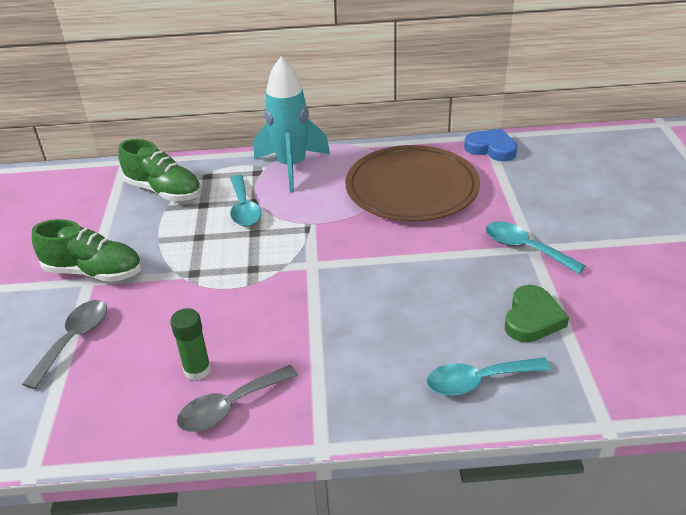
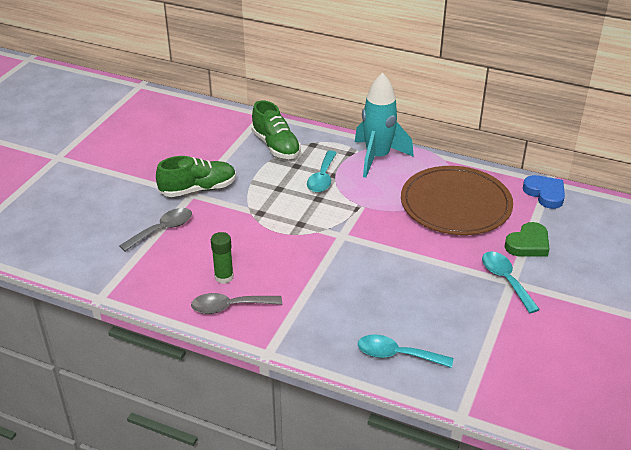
camera: 25 degrees right, 0 degrees up
green shoe [32,219,142,282] -> green shoe turned 60 degrees counterclockwise [156,156,236,197]
green heart [505,285,569,342] -> green heart moved to [505,222,549,256]

